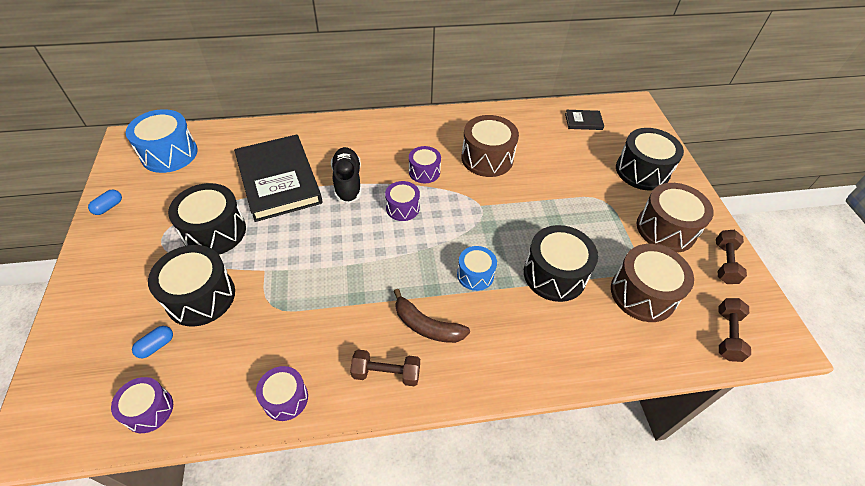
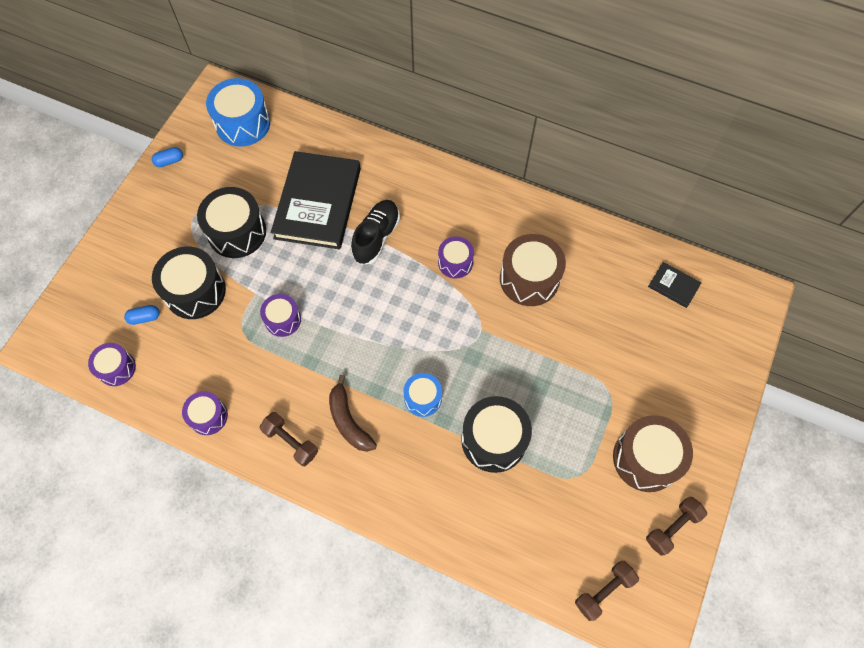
camera: 35 degrees right, 15 degrees up
purple drum [385,181,420,221] -> purple drum moved to [260,294,301,337]
brown drum [611,244,694,322] -> none
black drum [616,128,684,191] -> none

